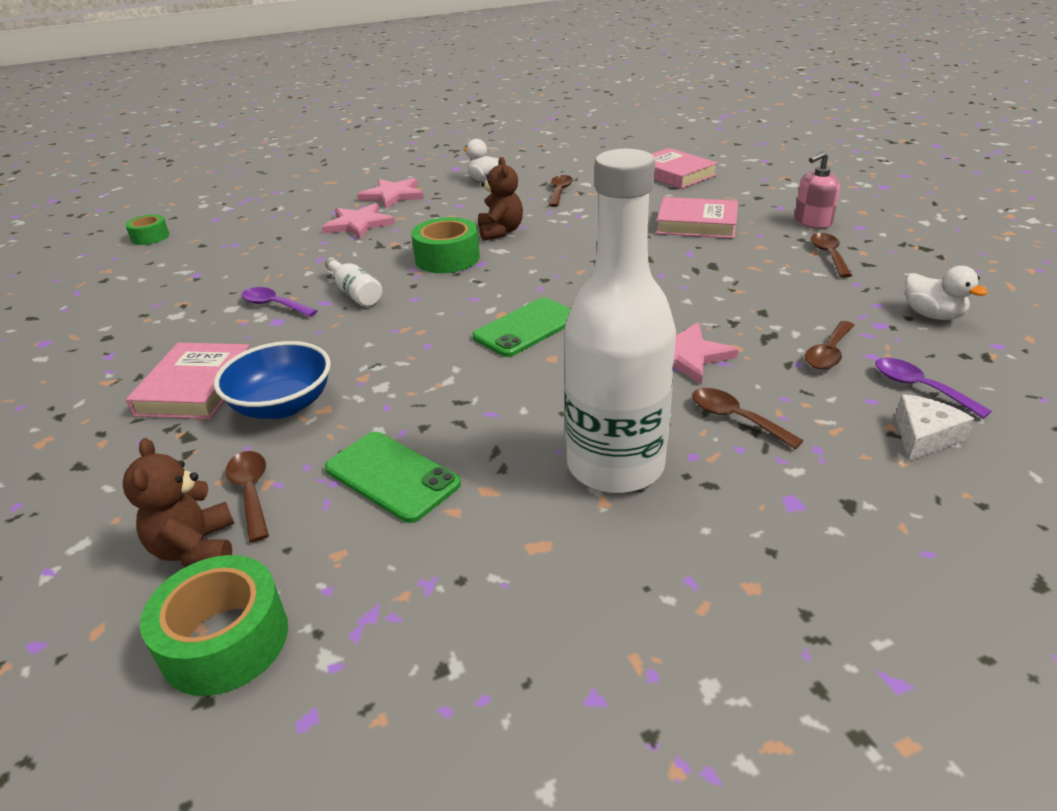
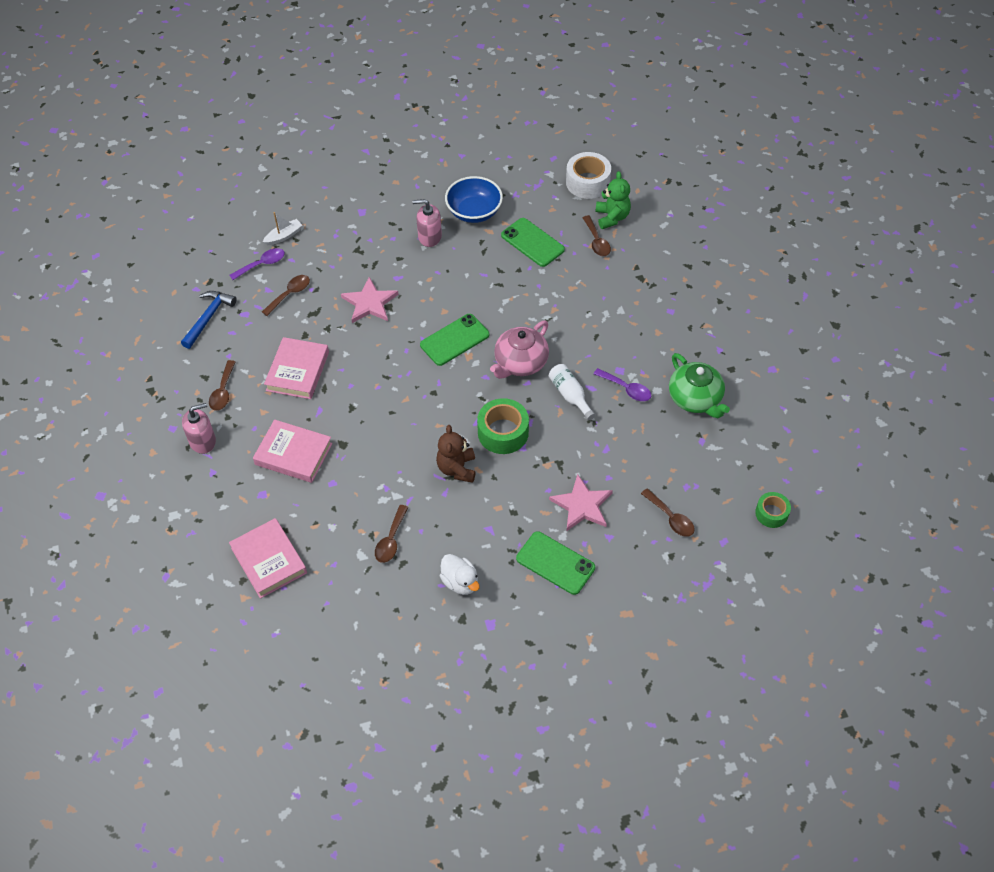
camera: 175 degrees left, 20 degrees up
brown teddy bear [123,438,235,567] -> green teddy bear [596,171,631,229]
pink book [126,343,250,419] -> pink book moved to [264,337,329,399]
green tape [140,555,288,696] -> white tape [566,152,611,199]
blue bowl [214,341,331,419] -> blue bowl moved to [445,176,503,223]
pink star [357,178,424,209] -> green phone [516,531,595,595]
white bottle [564,149,676,493] -> pink soap dispenser [413,199,442,247]
brown spoon [692,388,804,449] -> brown spoon moved to [641,488,695,537]
purple spoon [875,358,992,419] -> purple spoon turned 90 degrees counterclockwise [229,248,285,280]
white cheese [895,394,974,462] -> white boat [263,212,303,245]
white duck [905,266,988,320] -> blue hammer [181,291,236,349]
none -> pink teapot [490,321,549,379]
none -> green teapot [669,353,730,418]

